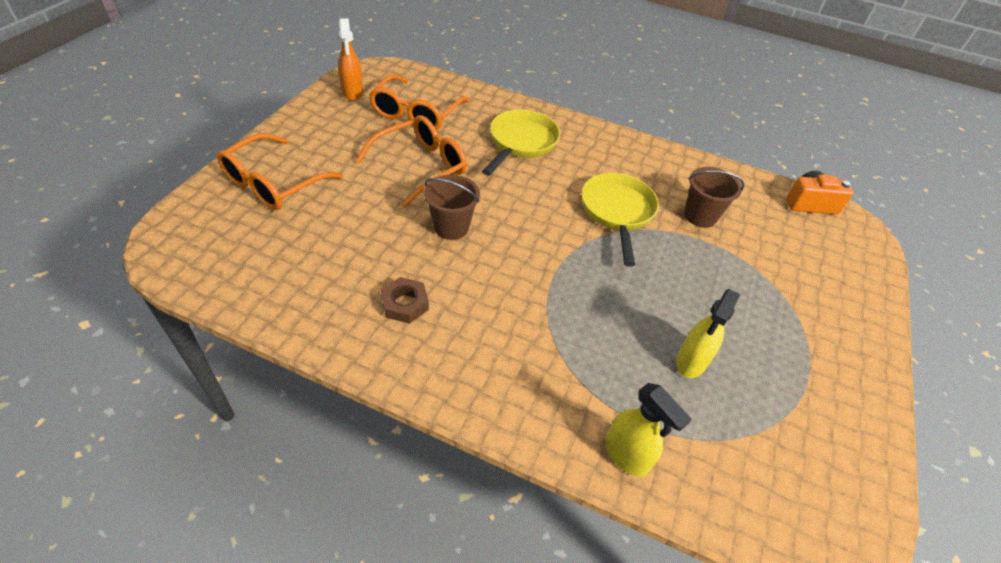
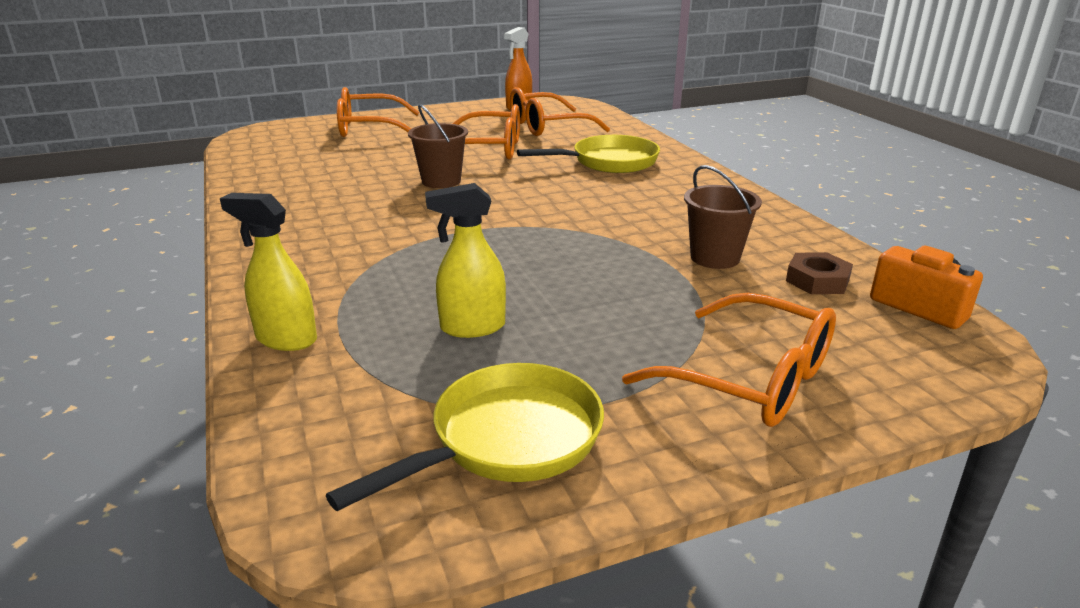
camera: 50 degrees right, 20 degrees down
brown nut [381,277,429,324] -> brown nut moved to [786,252,853,294]
yellow pan [581,173,659,267] -> yellow pan moved to [326,363,604,511]
yellow spray bottle [605,383,692,477] -> yellow spray bottle turned 105 degrees clockwise [220,193,317,351]
none -> orange glasses [622,293,836,427]

